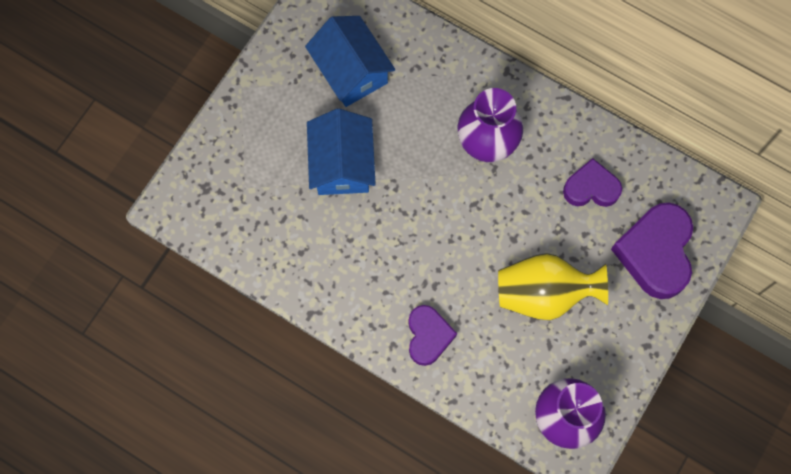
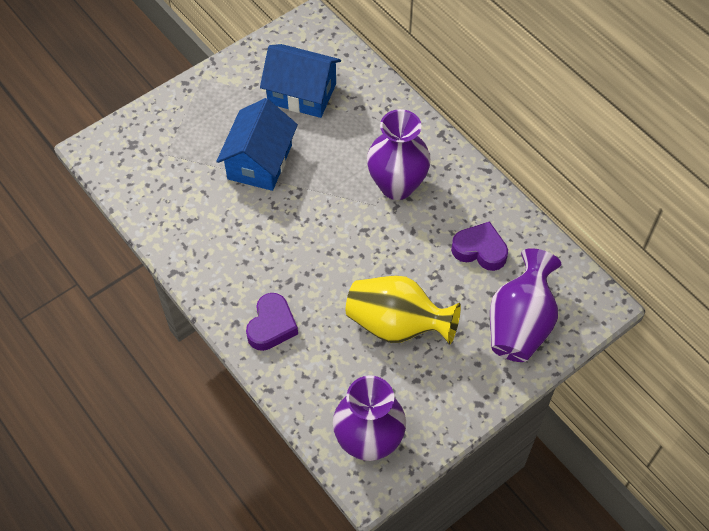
camera: 20 degrees right, 15 degrees down
blue house [305,16,395,107] -> blue house turned 60 degrees counterclockwise [260,44,341,118]
purple heart [611,203,693,299] -> purple vase [490,248,562,362]

